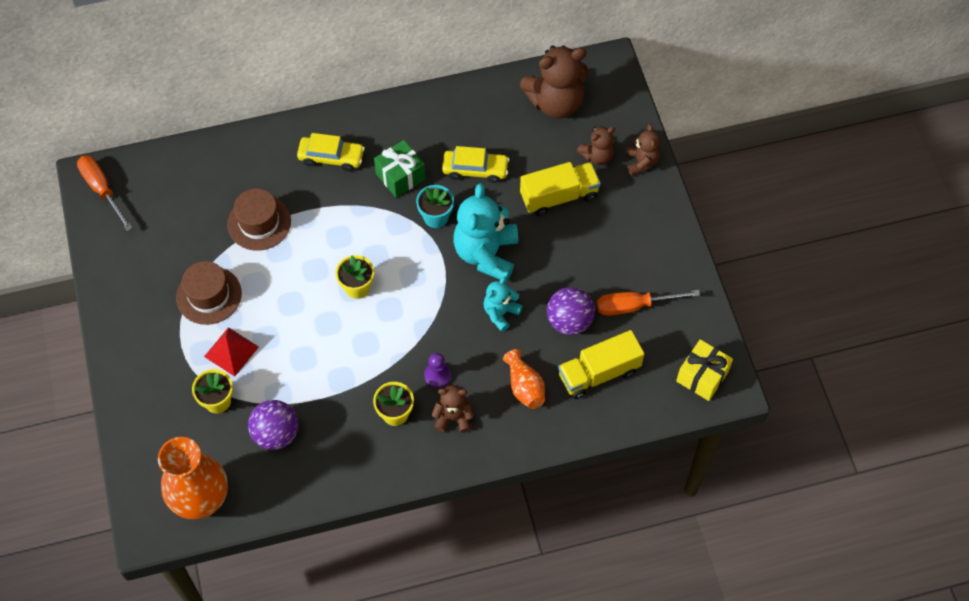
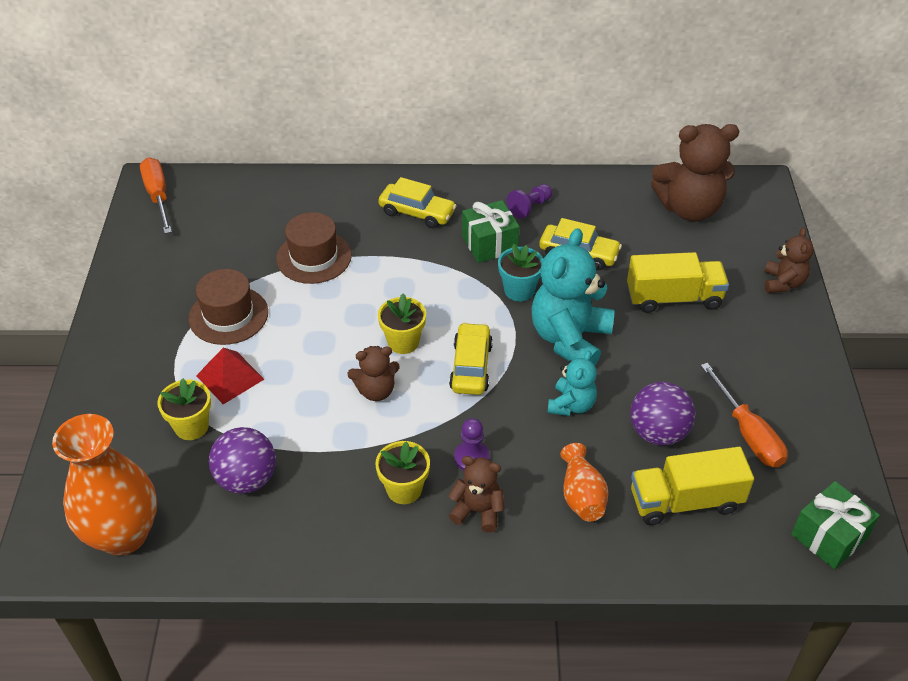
camera: 15 degrees right, 15 degrees down
turquoise teddy bear [483,277,523,332] -> turquoise teddy bear turned 150 degrees clockwise [548,351,597,416]
brown teddy bear [577,126,615,165] -> brown teddy bear moved to [347,346,400,401]
orange screwdriver [597,290,700,316] -> orange screwdriver turned 120 degrees counterclockwise [701,363,787,467]
yellow gift [676,339,733,401] -> green gift [791,481,880,569]
none -> yellow car [449,322,493,395]
none -> purple pawn [507,184,552,219]

